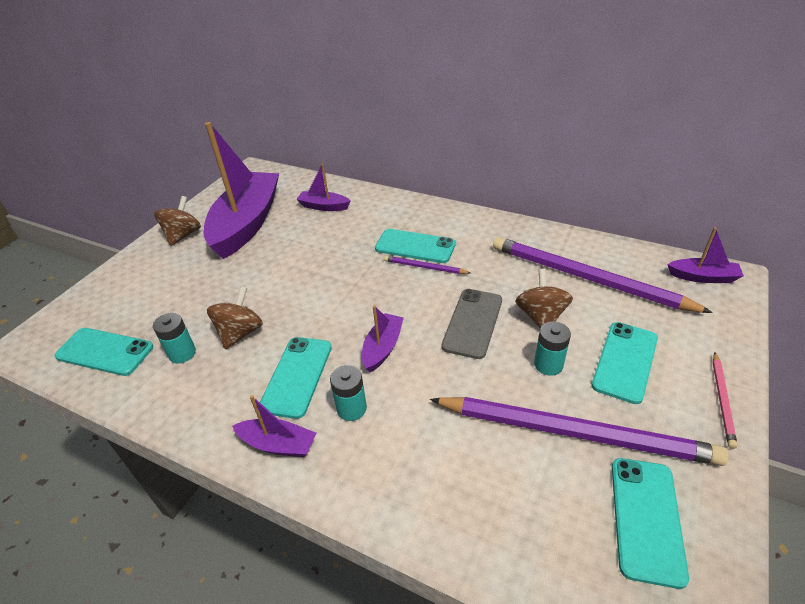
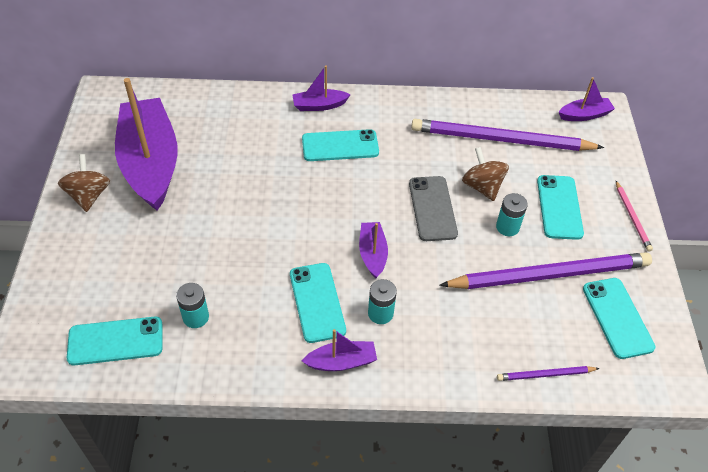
camera: 30 degrees left, 10 degrees up
brown spinning top [207,286,263,349] -> none
purple boat [296,164,351,211] -> purple boat moved to [292,65,350,111]
purple pencil [384,256,471,274] -> purple pencil moved to [497,366,600,381]

